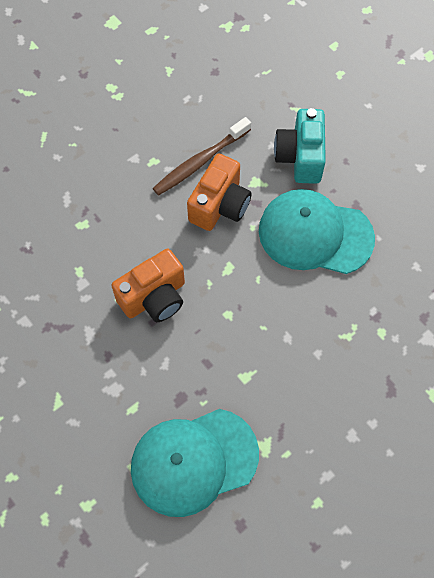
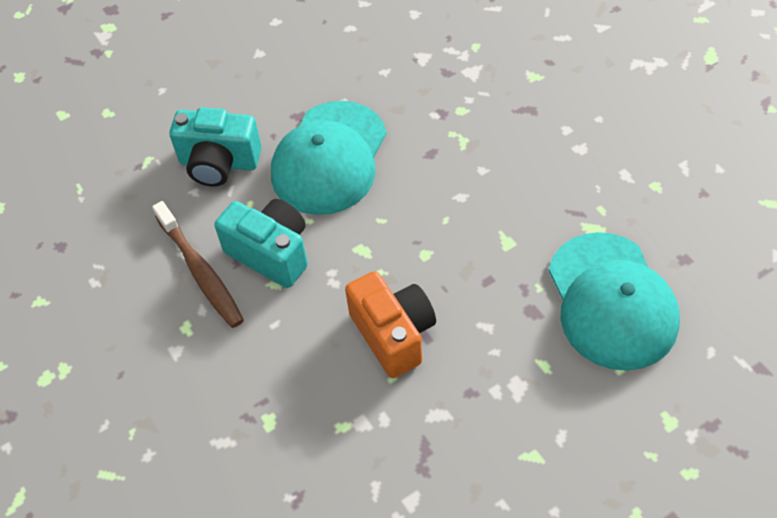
camera: 80 degrees left, 10 degrees down
orange camera [187,154,252,231] -> turquoise camera [214,199,308,288]

